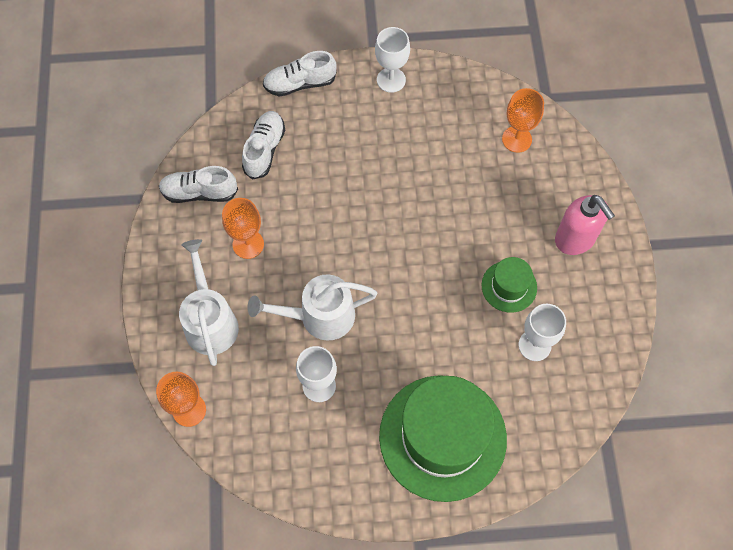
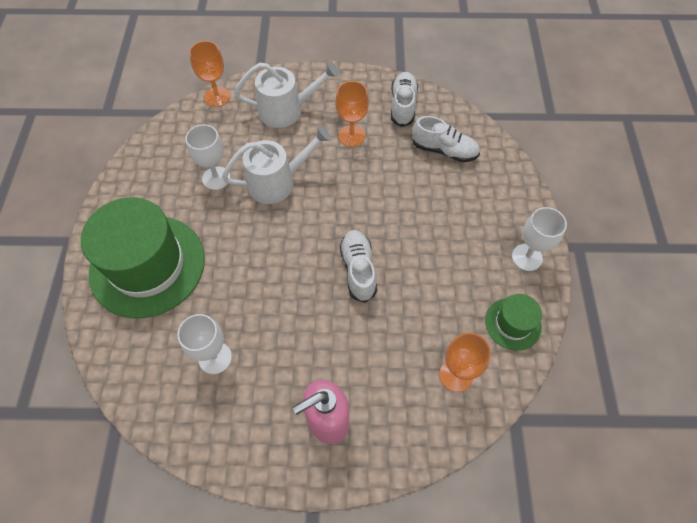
camera: 95 degrees right, 5 degrees down
white watering can [247,274,378,341] -> white watering can turned 75 degrees clockwise [222,125,331,204]
white shoe [263,51,337,97] -> white shoe moved to [340,230,377,303]
green hat [481,257,537,313] -> green hat moved to [485,294,542,351]

